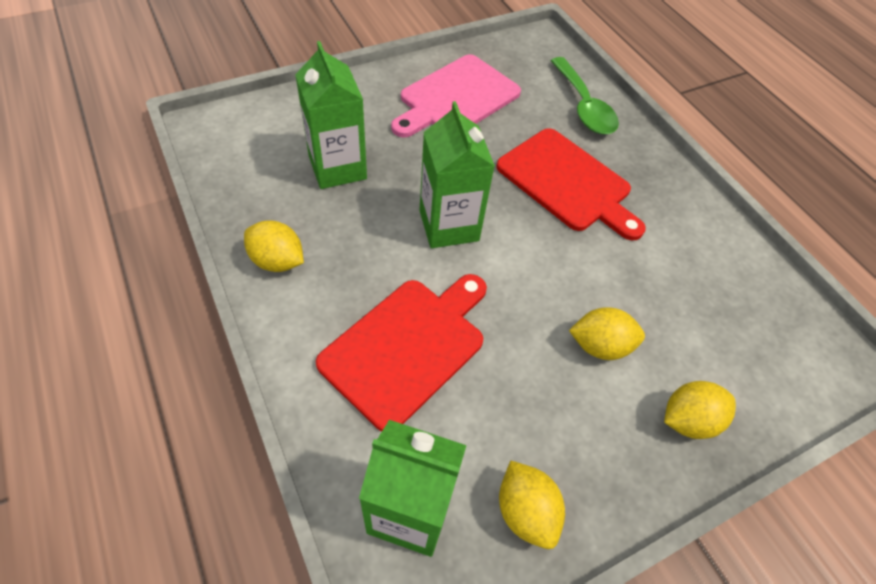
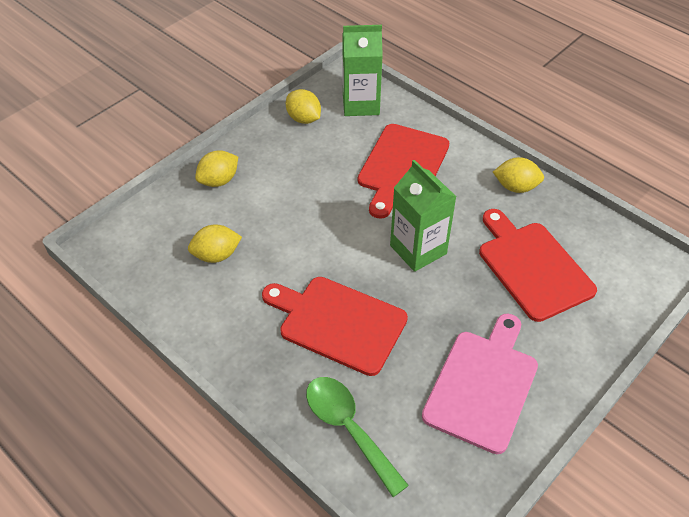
camera: 165 degrees right, 5 degrees down
green carton [295,41,367,189] -> red cutting board [479,209,597,322]
yellow lemon [569,307,645,360] -> yellow lemon moved to [188,225,242,263]

